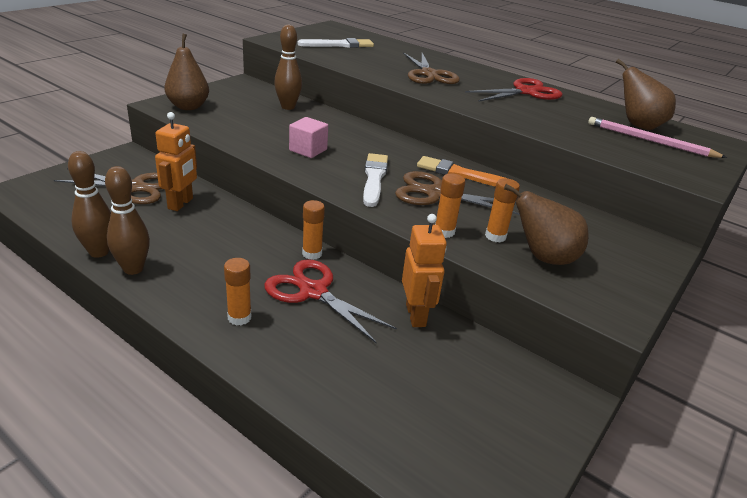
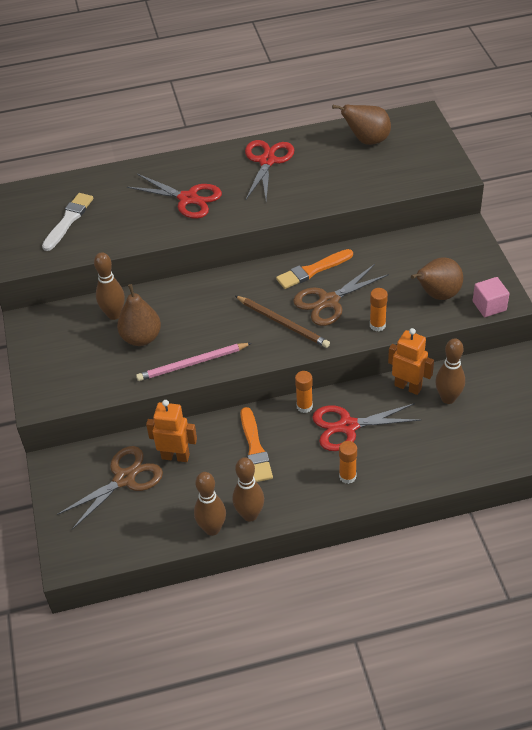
camera: 45 degrees left, 15 degrees up
orange robot [155,112,197,211] -> orange robot turned 45 degrees counterclockwise [146,400,197,462]
brown pear [164,33,209,110] -> brown pear moved to [117,284,161,346]
pink cube [289,117,328,158] -> pink cube moved to [473,277,509,317]
white brush [363,153,388,207] -> brown pencil [235,296,330,348]
brown scissors [403,52,460,84] -> red scissors [127,174,222,219]
orange glue stick [485,178,520,242] -> none
pink pencil [588,117,727,158] -> pink pencil moved to [136,343,252,381]
none -> orange brush [241,407,273,482]
none -> brown bowling pin [435,338,465,404]

